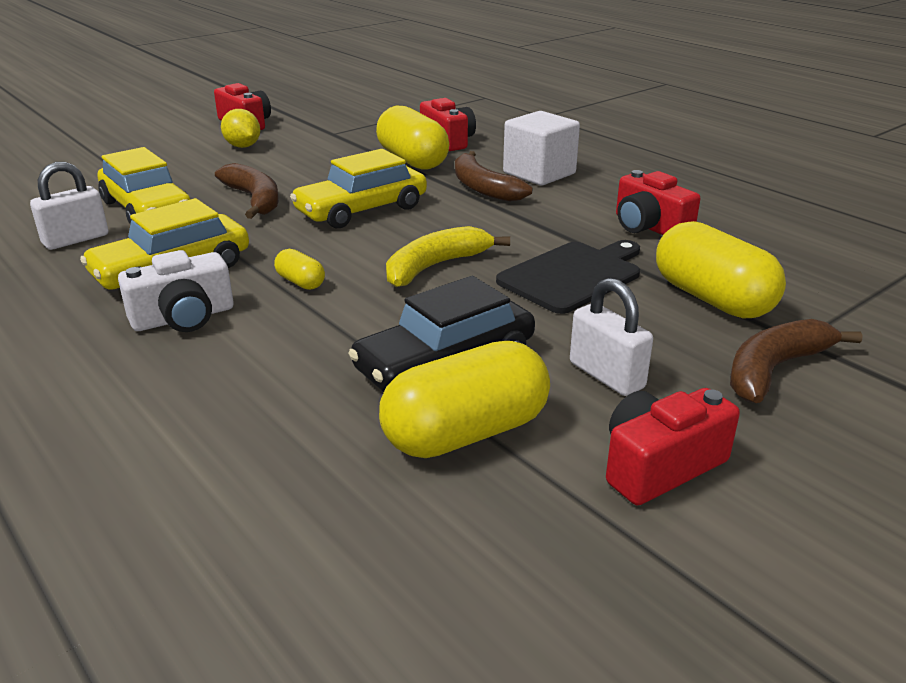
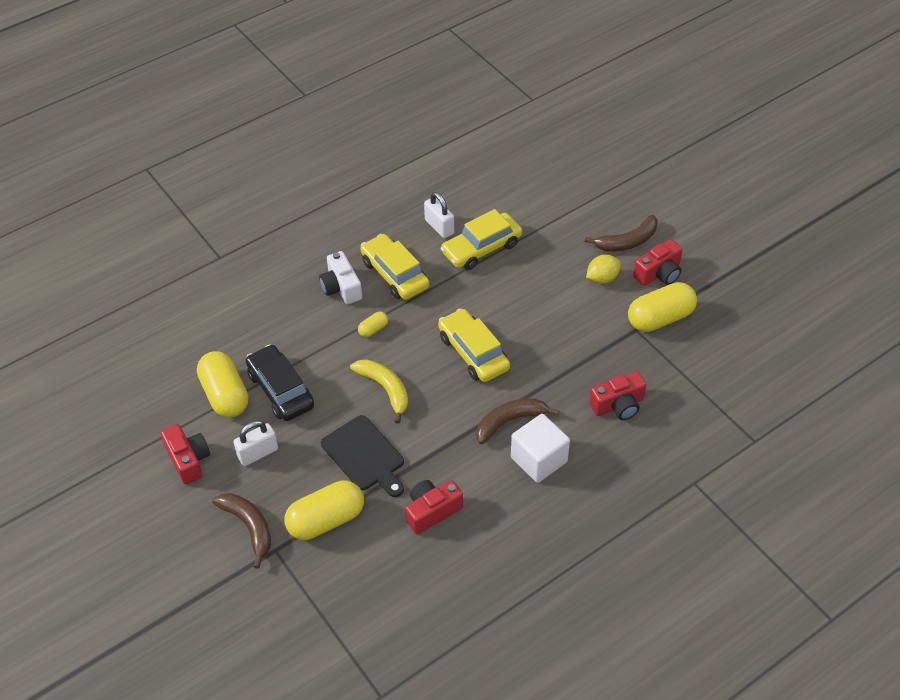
camera: 95 degrees right, 20 degrees up
brown banana [215,163,279,219] -> brown banana moved to [585,215,658,252]
yellow capsule [376,106,449,170] -> yellow capsule moved to [628,282,697,332]

